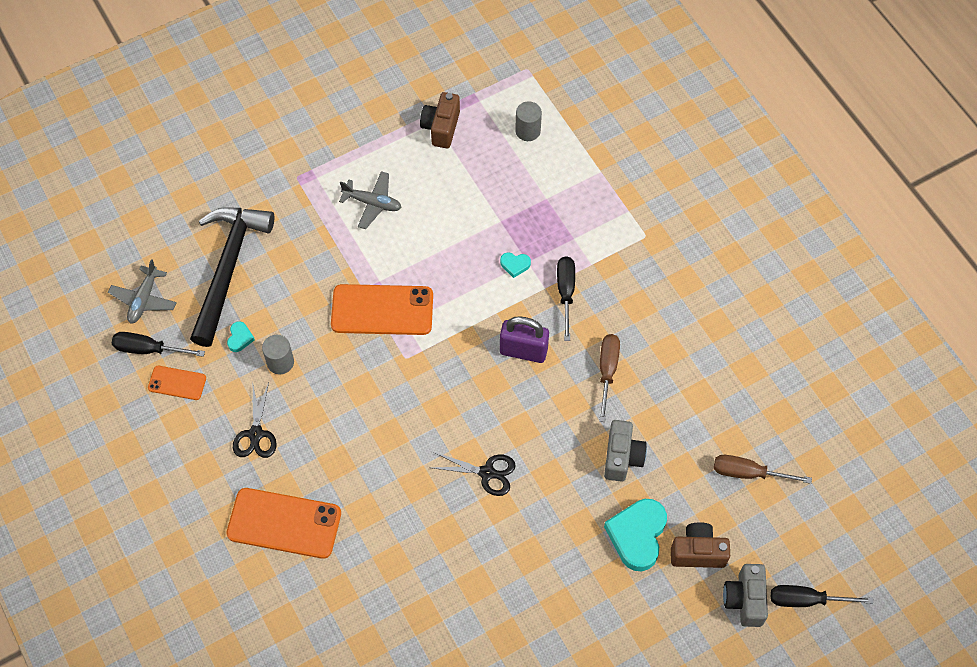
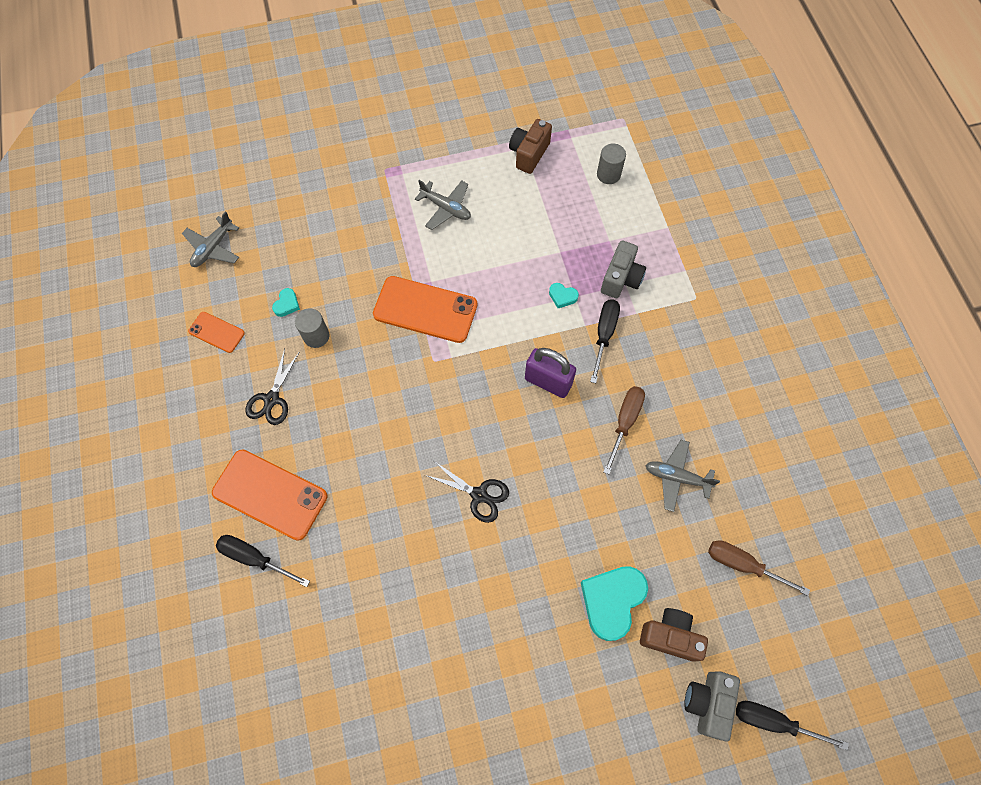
camera: 15 degrees right, 5 degrees up
black screwdriver [112,332,205,357] -> black screwdriver moved to [216,535,310,587]
black hammer [190,207,274,347] -> none
grey camera [604,420,647,482] -> grey camera moved to [601,240,646,298]
none -> grey plane [645,440,720,512]

